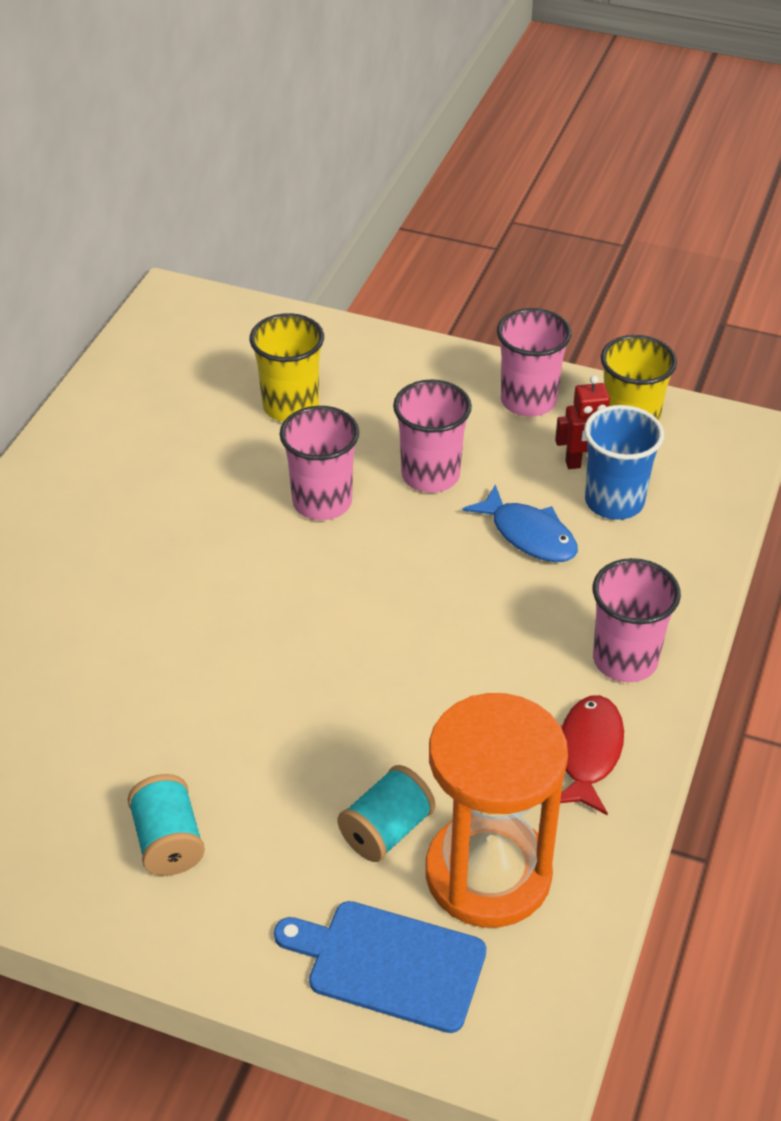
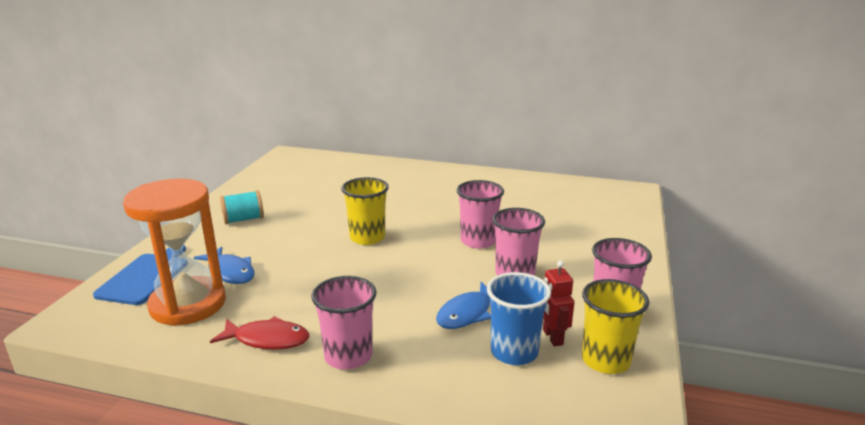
camera: 85 degrees right, 20 degrees down
yellow cup [250,313,324,422] -> yellow cup moved to [341,177,389,245]
turquoise spool [337,765,435,862] -> blue fish [194,246,255,284]

